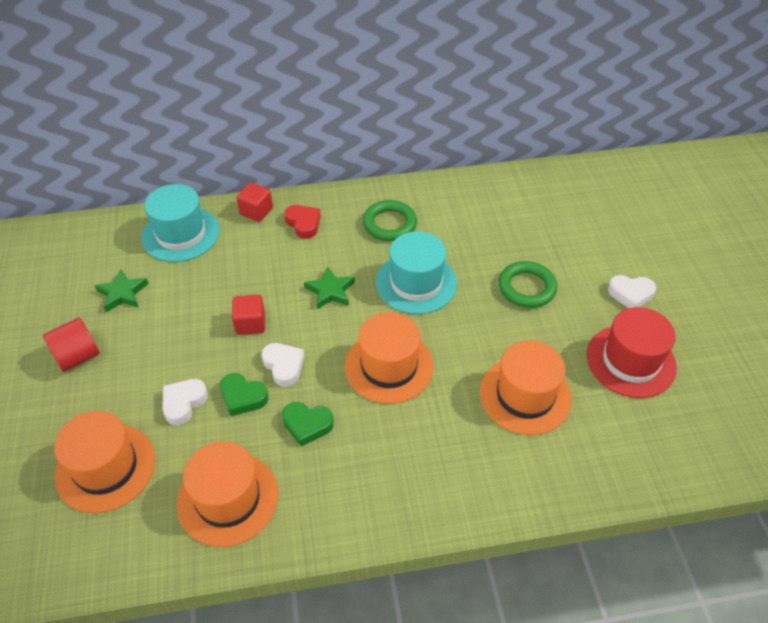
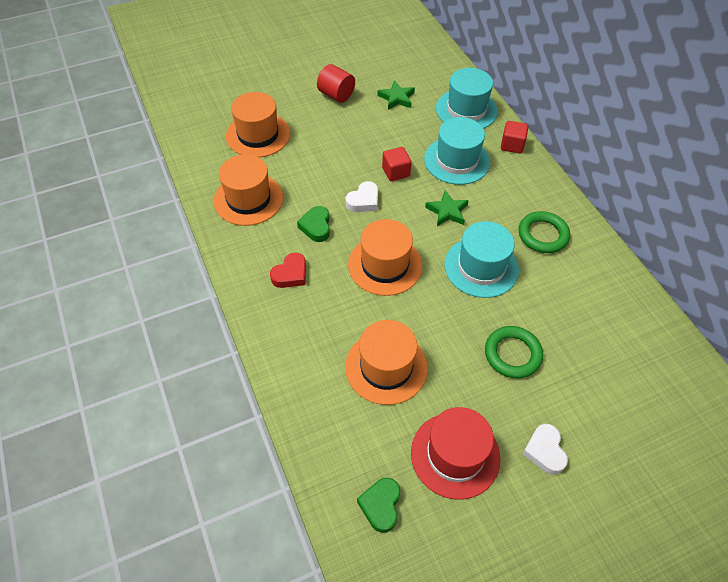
camera: 75 degrees right, 5 degrees up
white heart [162,379,208,425] -> none
green heart [220,373,269,416] -> green heart moved to [357,478,400,533]
red heart [284,205,321,239] -> red heart moved to [270,253,306,288]
none -> turquoise hat [424,117,490,185]

